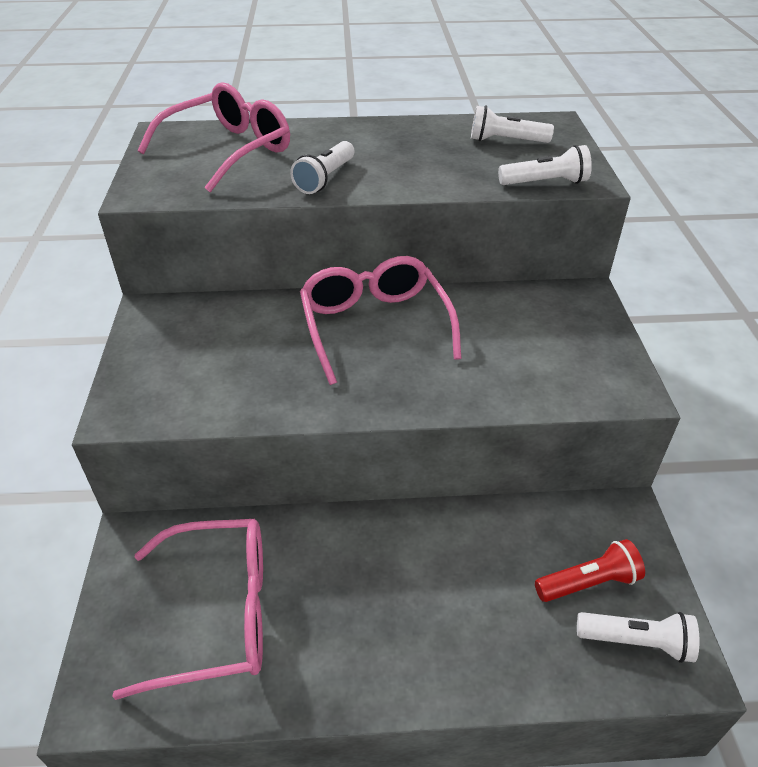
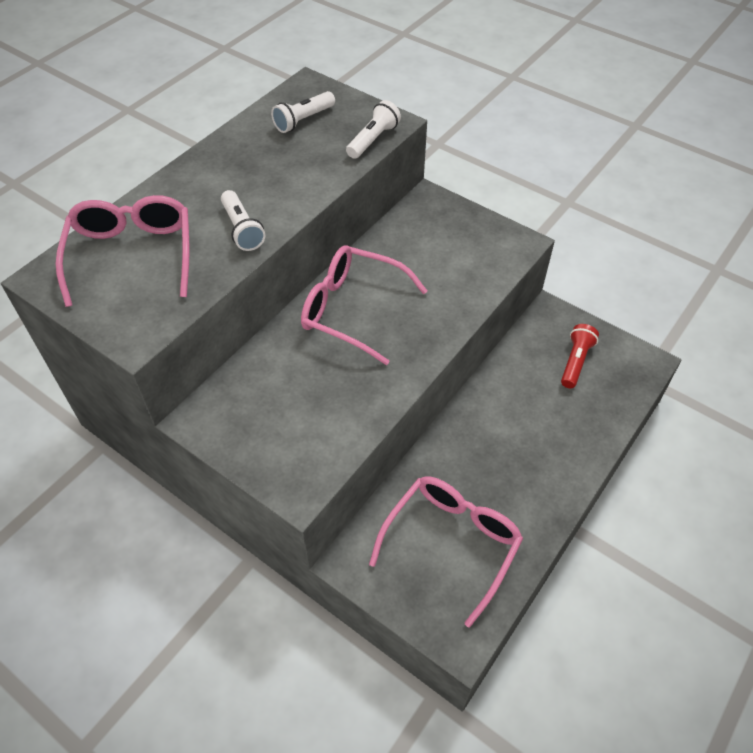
camera: 50 degrees left, 10 degrees up
white flashlight [577,612,699,663] -> none

